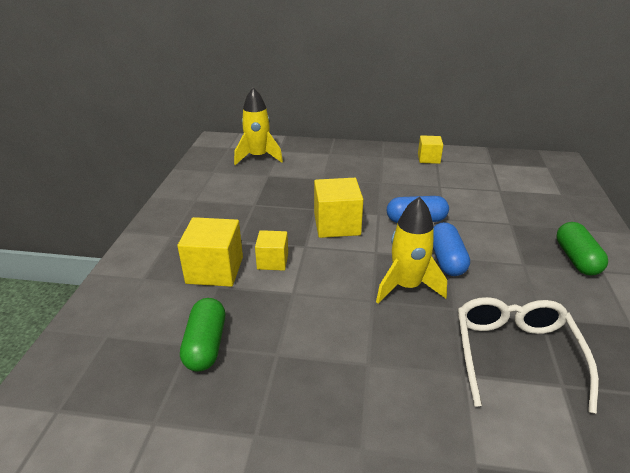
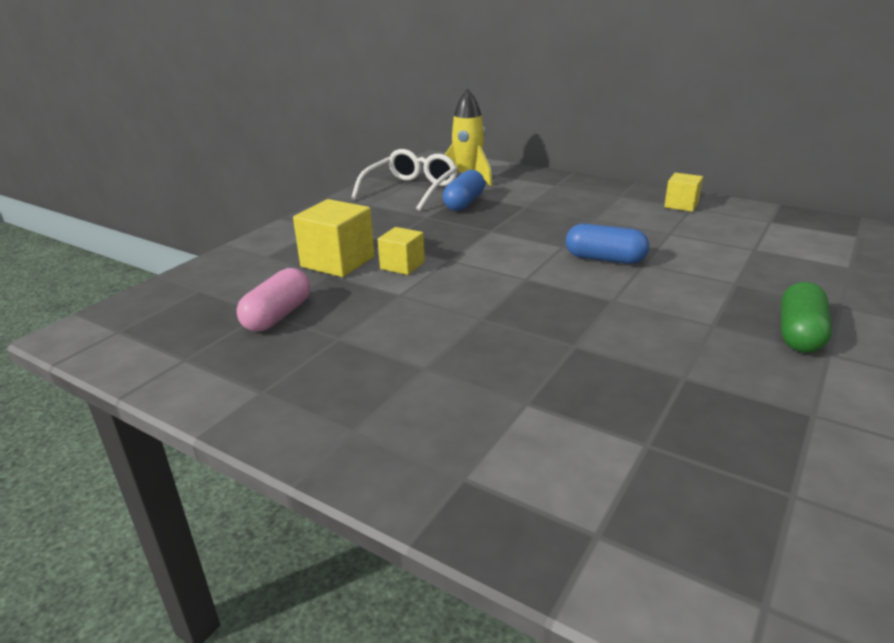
camera: 25 degrees right, 5 degrees down
green capsule [180,298,225,372] -> pink capsule [237,268,311,332]
yellow cube [314,178,363,238] -> none
yellow rocket [376,196,447,304] -> none
blue capsule [433,222,470,276] -> blue capsule moved to [443,170,485,211]
white glasses [458,297,599,414] -> white glasses moved to [351,149,458,211]

